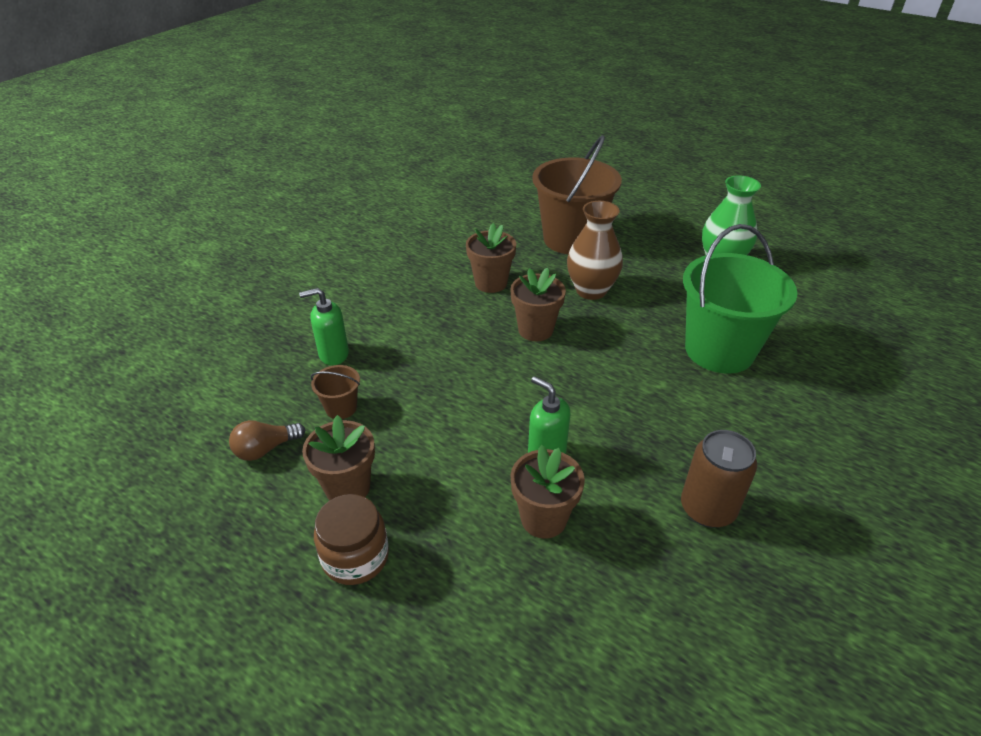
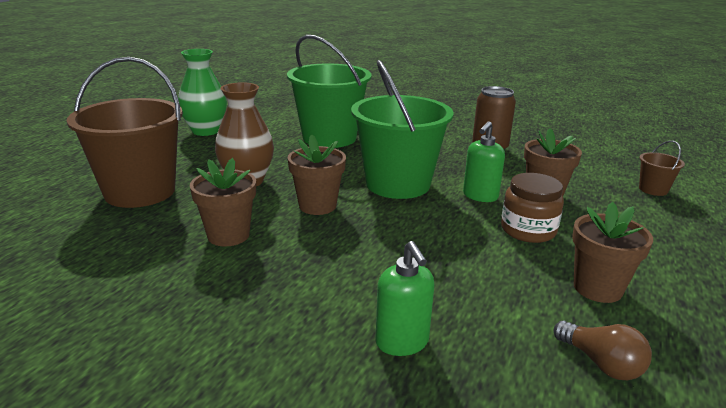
camera: 100 degrees left, 15 degrees down
brown bucket [311,365,360,419] -> brown bucket moved to [639,141,685,196]
brown jar [314,494,389,585] -> brown jar moved to [501,173,564,243]
none -> green bucket [351,60,454,199]

